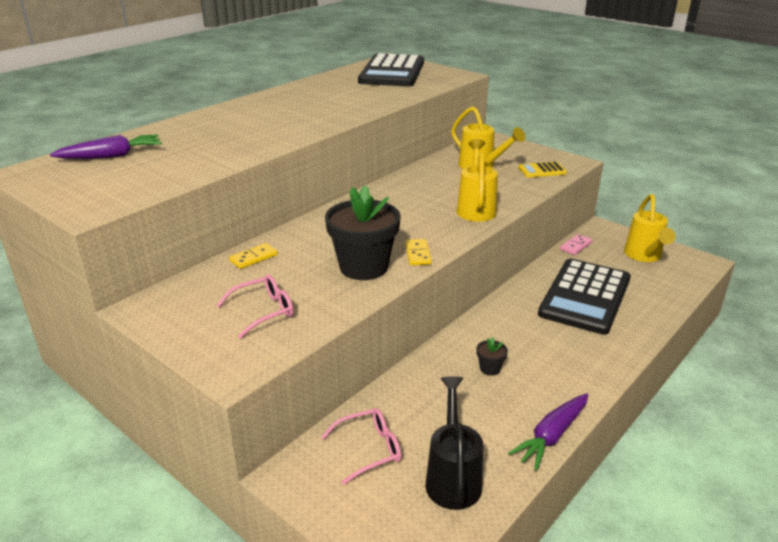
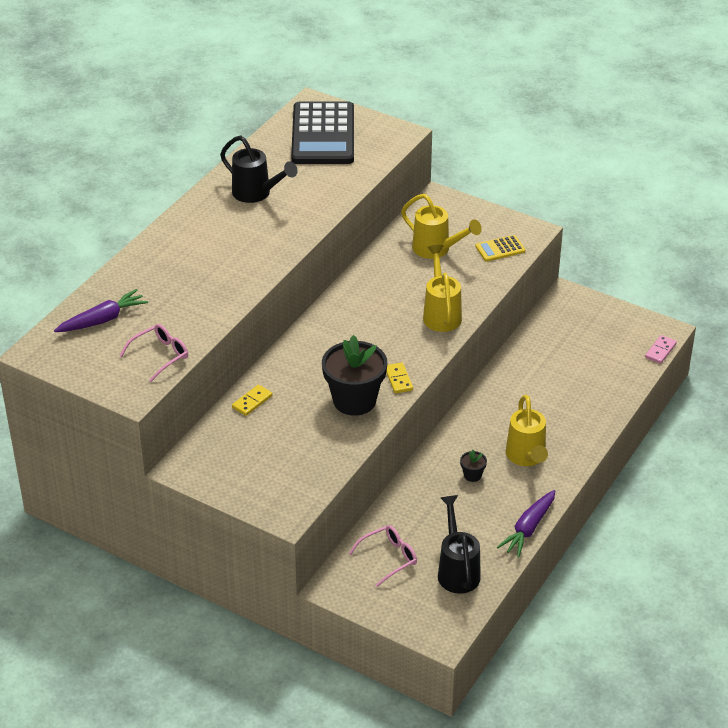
camera: 10 degrees left, 10 degrees up
pink glasses [217,274,293,339] -> pink glasses moved to [120,324,188,382]
black calculator [538,259,631,335] -> none
pink domino [560,234,593,255] -> pink domino moved to [645,335,677,364]
yellow watering can [624,194,676,262] -> yellow watering can moved to [506,395,548,466]
none -> black watering can [220,135,298,203]

